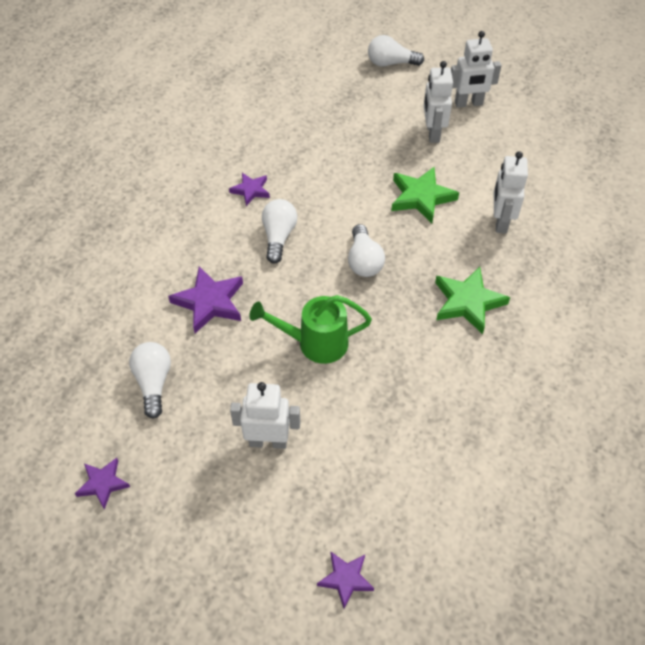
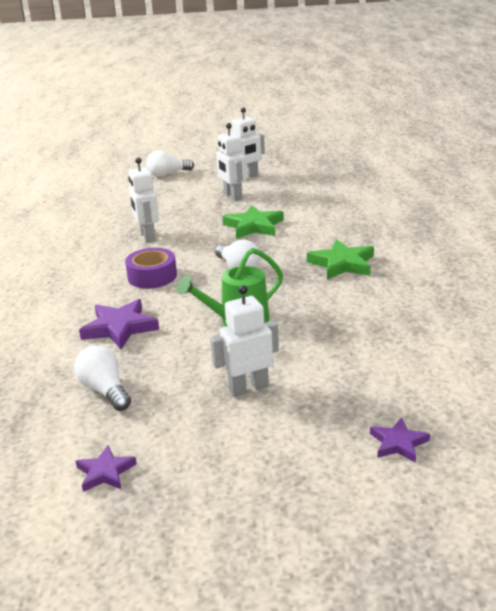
camera: 25 degrees left, 25 degrees down
purple star [229,173,270,206] -> none
white light bulb [262,199,297,263] -> purple tape [125,248,177,288]
white robot [494,151,528,234] -> white robot moved to [128,157,159,242]

